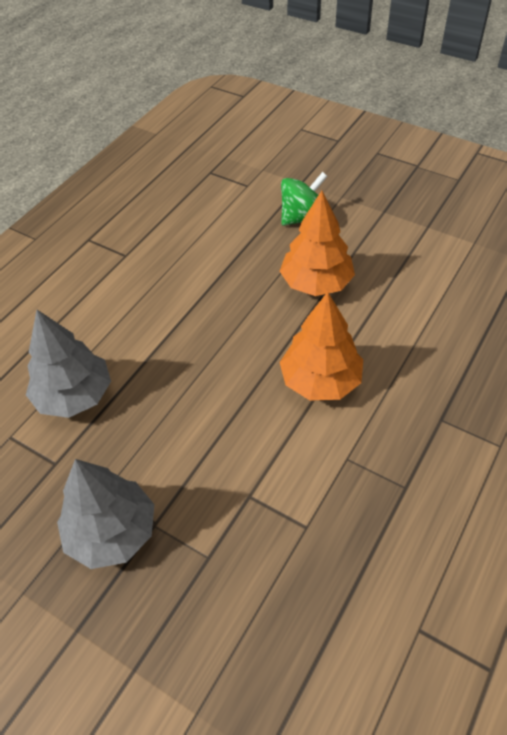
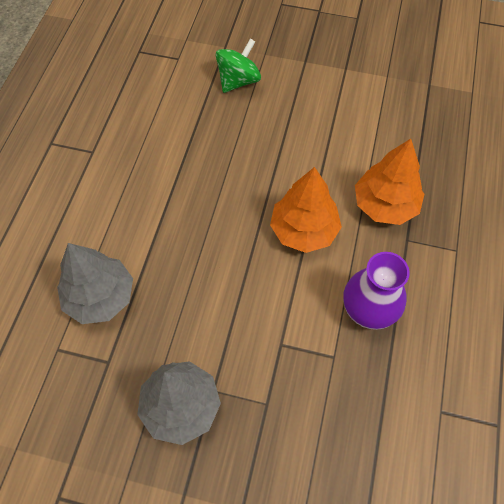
camera: 20 degrees left, 10 degrees up
orange tree [280,191,355,296] -> orange tree moved to [355,139,424,225]
none -> purple vase [343,252,410,330]

